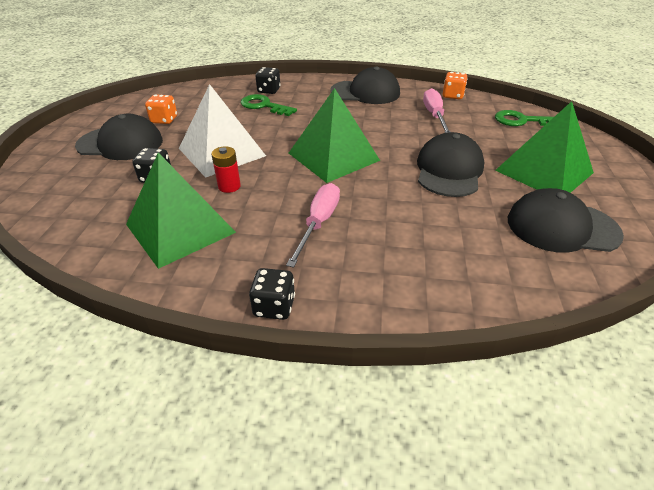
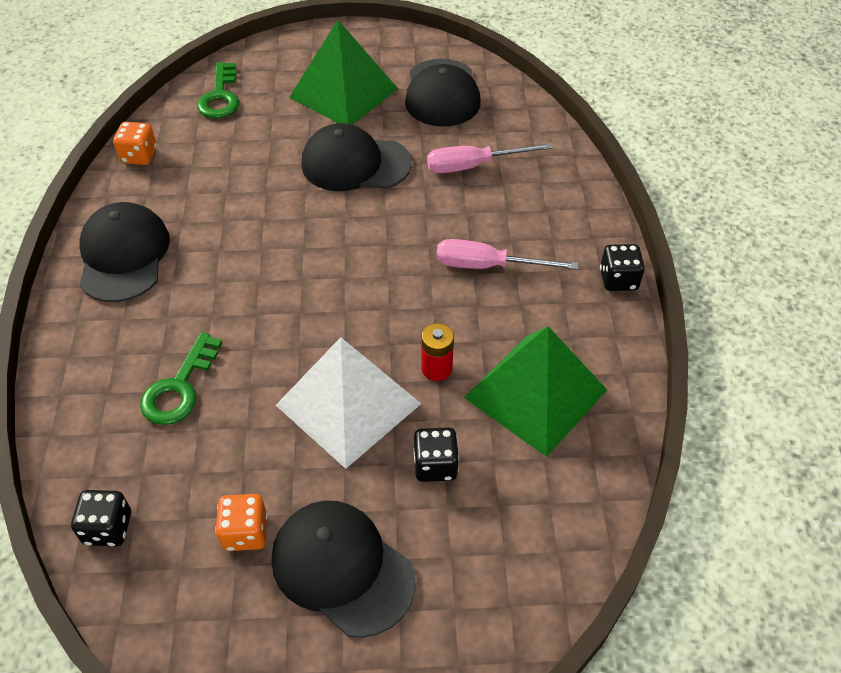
camera: 100 degrees left, 10 degrees up
black cap [75,114,163,160] -> black cap turned 45 degrees counterclockwise [272,501,416,638]
black dice [255,67,280,94] -> black dice moved to [71,490,131,546]
green pyramid [289,88,380,183] -> none
pink screwdriver [423,88,450,133] -> pink screwdriver moved to [427,143,553,173]

